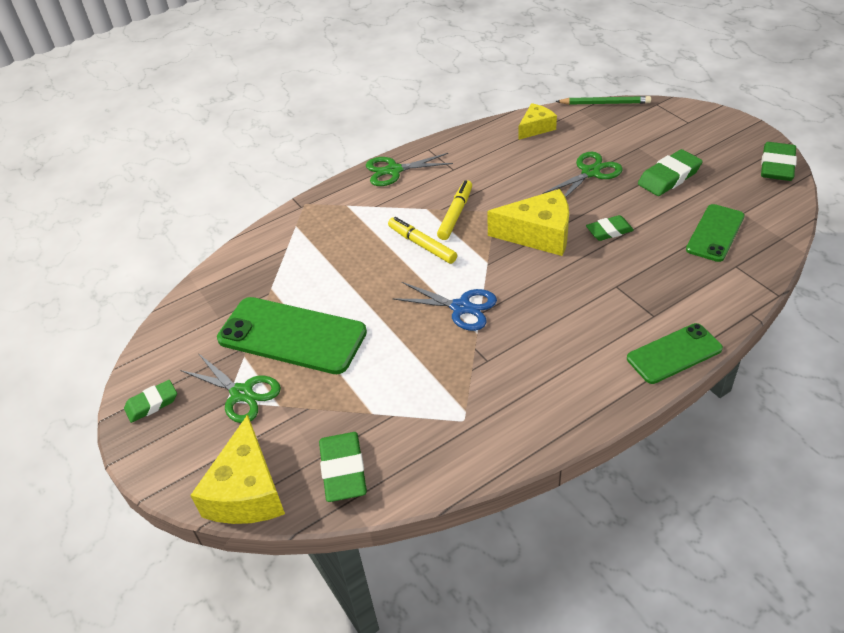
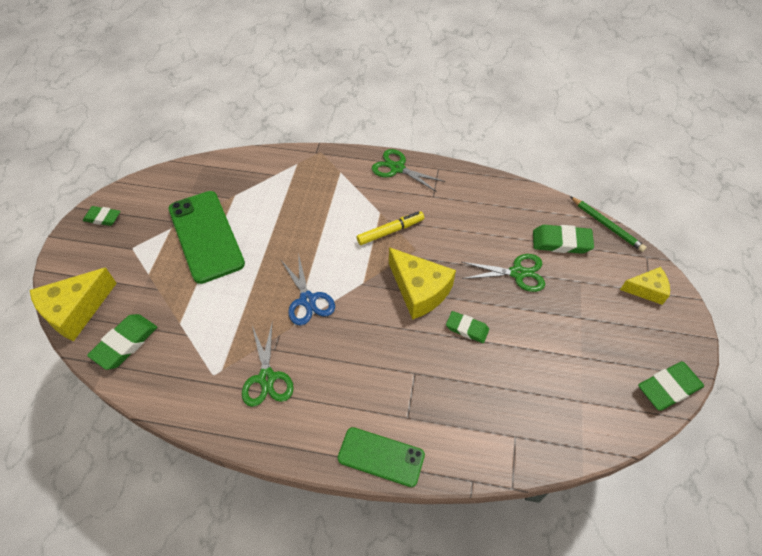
camera: 40 degrees right, 10 degrees up
green scissors [180,353,281,423] -> green scissors moved to [242,324,294,407]
yellow marker [388,217,457,264] -> none
yellow cheese [518,103,557,140] -> yellow cheese moved to [620,267,670,305]
green eraser [638,149,703,196] -> green eraser moved to [533,225,594,254]
green phone [686,204,745,262] -> none

